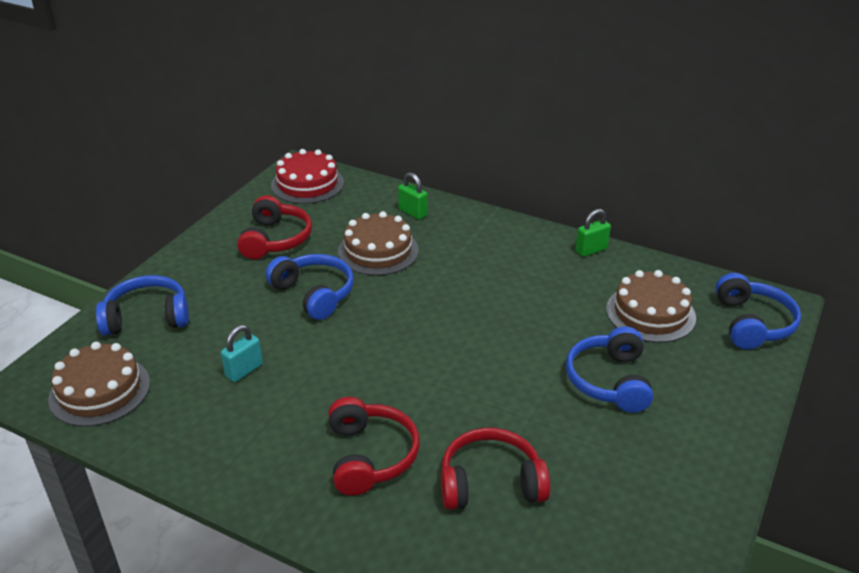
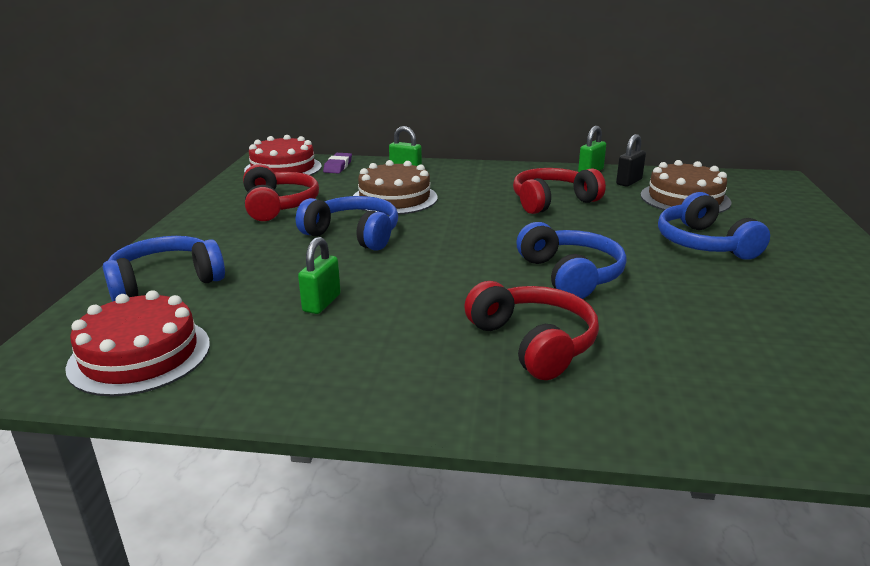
camera: 20 degrees left, 10 degrees down
brown cake [48,342,150,427] -> red cake [65,290,210,397]
turquoise padlock [221,325,263,382] -> green padlock [298,237,341,314]
red headphones [441,428,550,510] -> red headphones moved to [513,168,606,214]
blue headphones [715,273,801,350] -> blue headphones moved to [516,222,627,299]
none -> purple eraser [323,153,352,173]
none -> black padlock [616,134,646,187]

